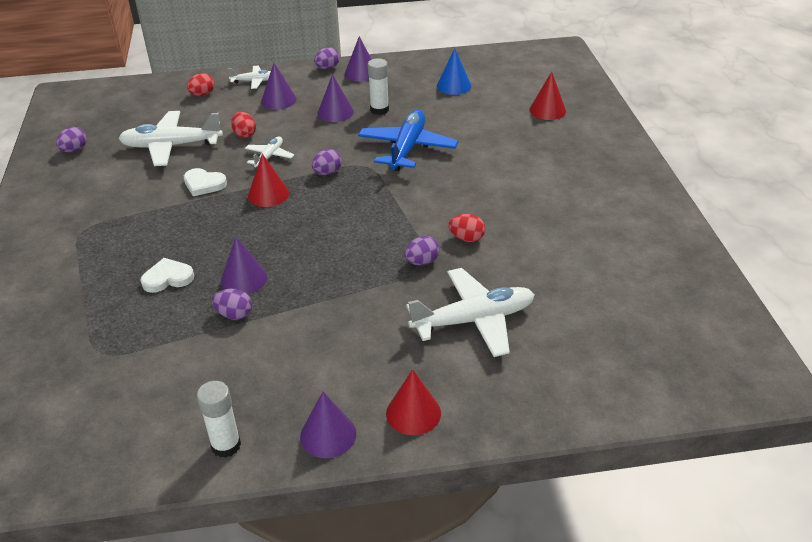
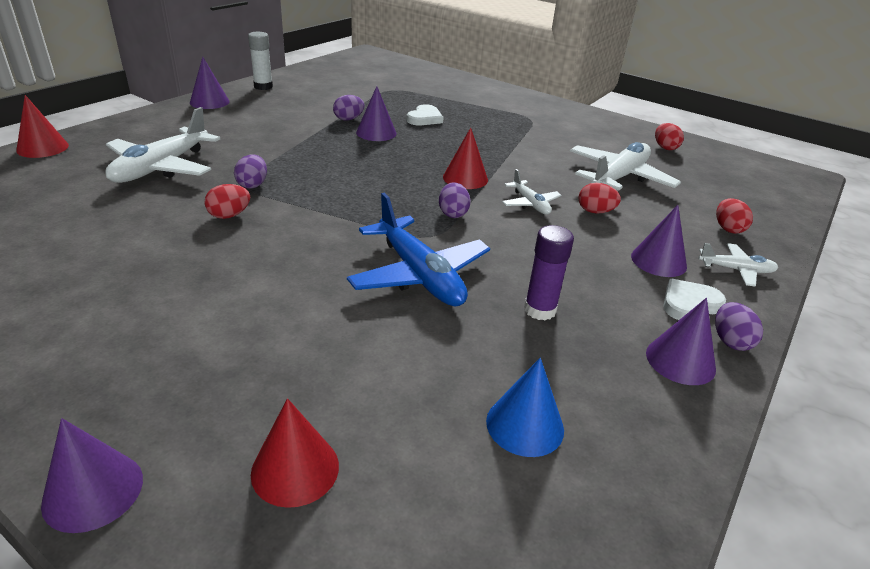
camera: 130 degrees right, 5 degrees down
purple egg [56,127,87,152] -> red egg [655,123,684,150]
white heart [184,168,227,196] -> white heart moved to [663,279,726,320]
white plane [227,66,271,89] -> white plane turned 120 degrees counterclockwise [698,243,778,287]
purple cone [318,74,354,122] -> purple cone moved to [41,418,143,533]
white glue stick [368,58,389,115] -> purple glue stick [524,225,574,320]
red cone [386,369,441,435] -> red cone moved to [16,95,69,158]

